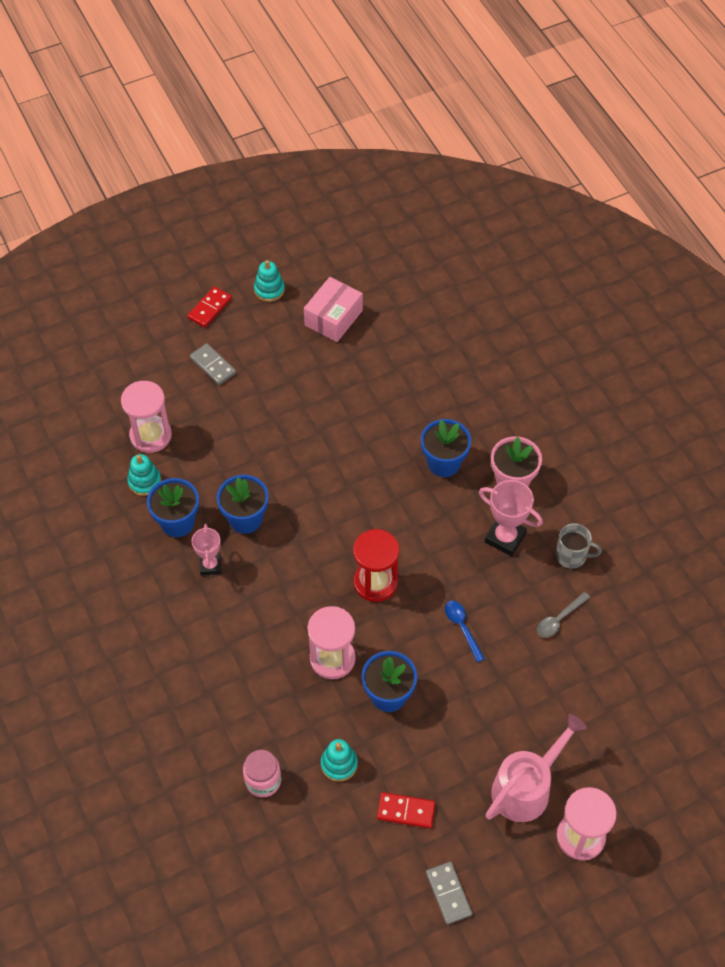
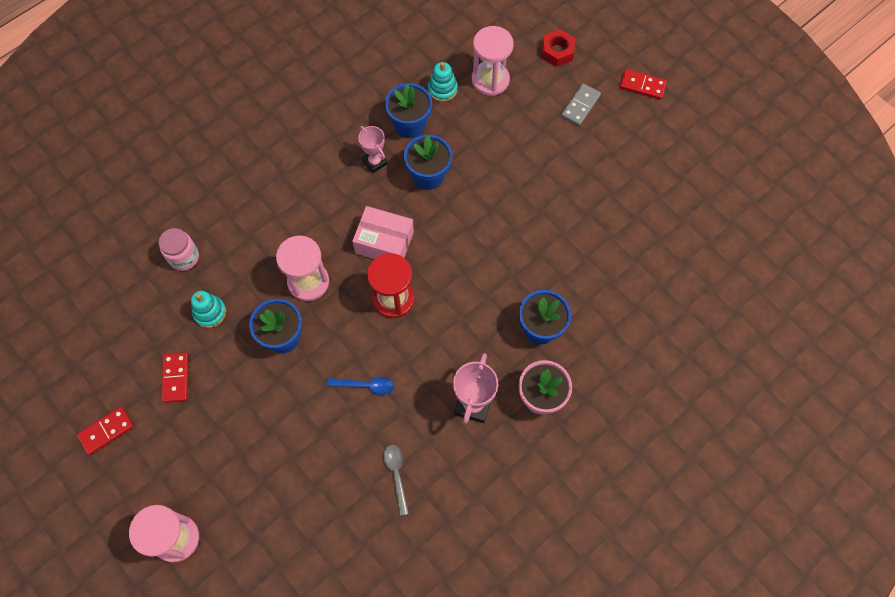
camera: 75 degrees right, 10 degrees up
pink trophy [192,524,222,576] -> pink trophy turned 75 degrees clockwise [358,126,388,173]
turquoise stacking toy [254,260,285,302] -> none
pink box [304,277,363,342] -> pink box moved to [352,206,414,259]
grey domino [426,862,473,925] -> red domino [77,407,134,455]
blue spoon [445,601,485,662] -> blue spoon turned 45 degrees clockwise [327,377,394,395]
pink watering can [485,714,587,822] -> none
grey spoon [537,592,590,638] -> grey spoon turned 45 degrees clockwise [384,445,409,516]
grey mug [556,523,602,569] -> none
none -> red nut [541,29,575,67]

